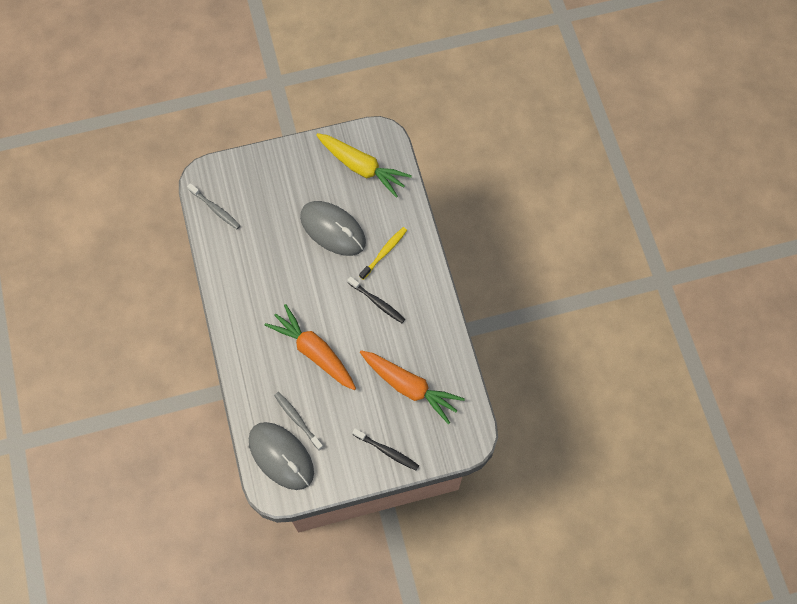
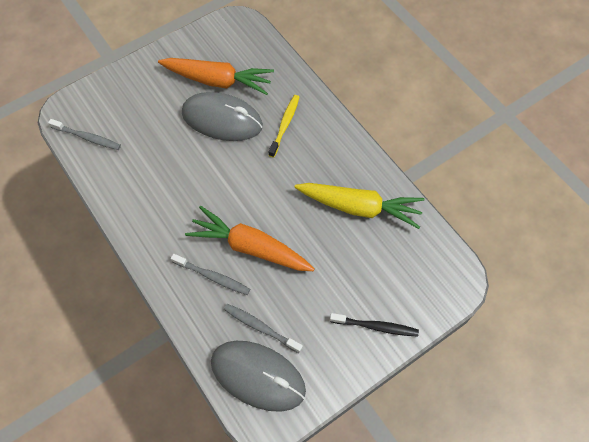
camera: 20 degrees left, 5 degrees down
yellow carrot [316,133,412,198] -> yellow carrot moved to [294,183,425,229]
black toothbrush [347,276,405,323] -> none
orange carrot [360,350,465,424] -> orange carrot moved to [158,58,274,95]
none -> grey toothbrush [171,254,250,295]

